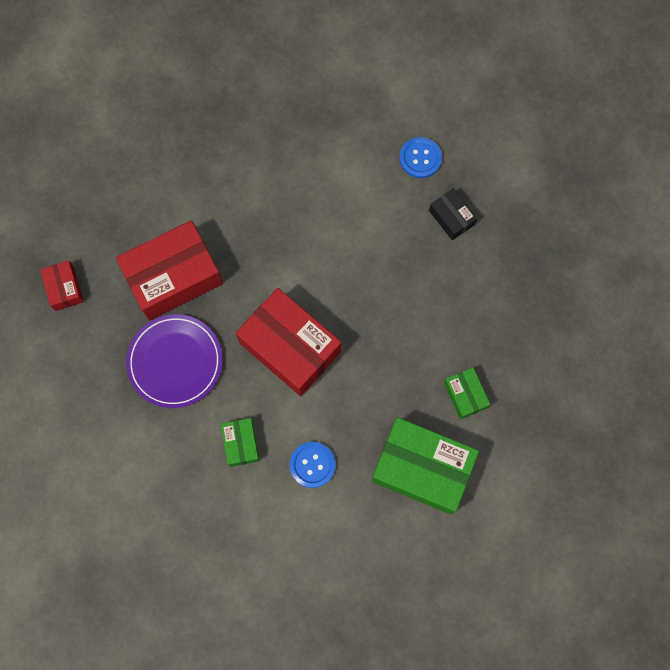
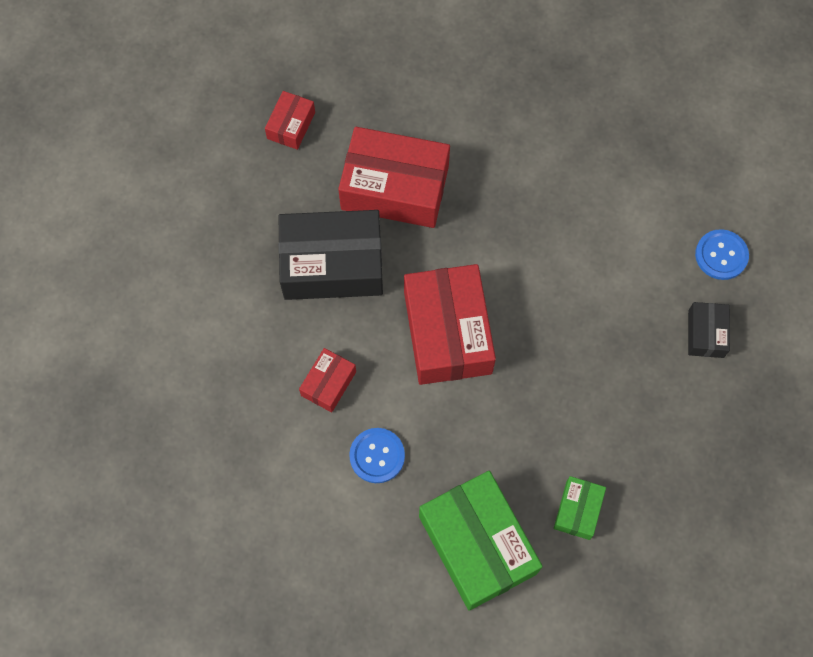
camera: 40 degrees right, 5 degrees down
purple plate [126,314,222,408] -> black box [278,210,383,300]
green box [221,418,260,467] -> red box [299,348,356,412]

